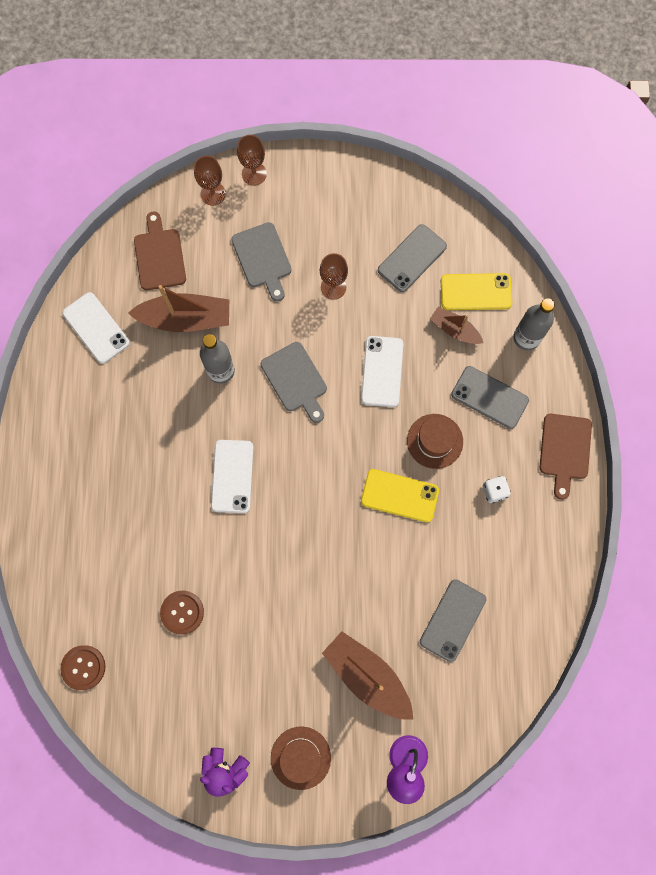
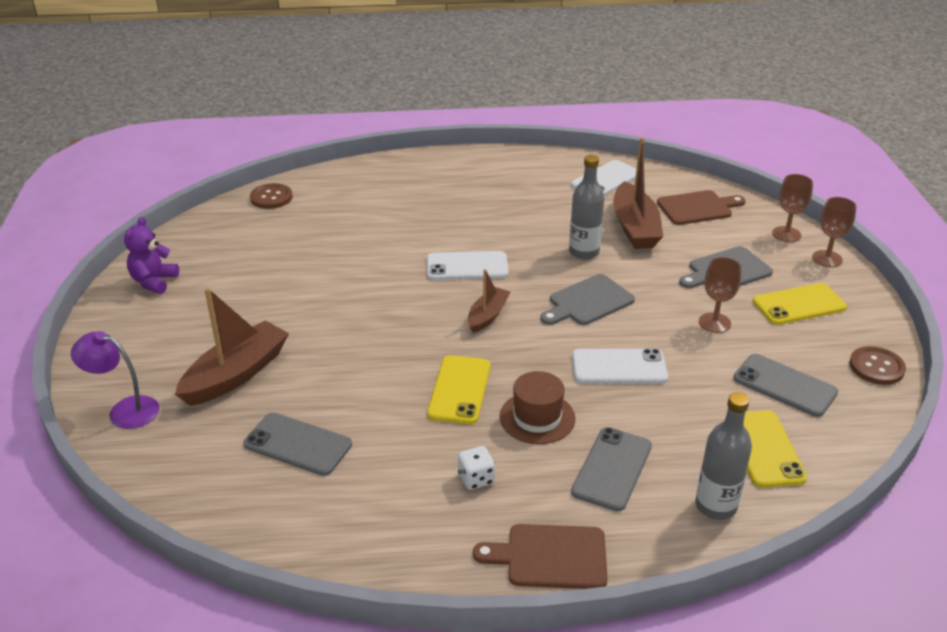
camera: 85 degrees right, 40 degrees down
brown button [160,591,204,634] -> brown button moved to [849,346,906,385]
brown hat [271,727,331,790] -> none
brown boat [430,307,483,344] -> brown boat moved to [468,269,511,333]
none -> yellow phone [753,283,847,325]

